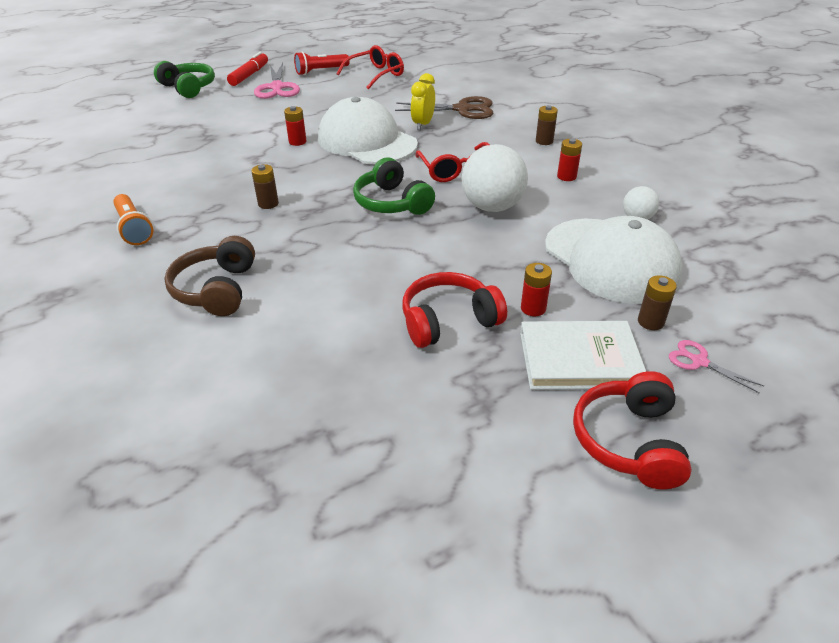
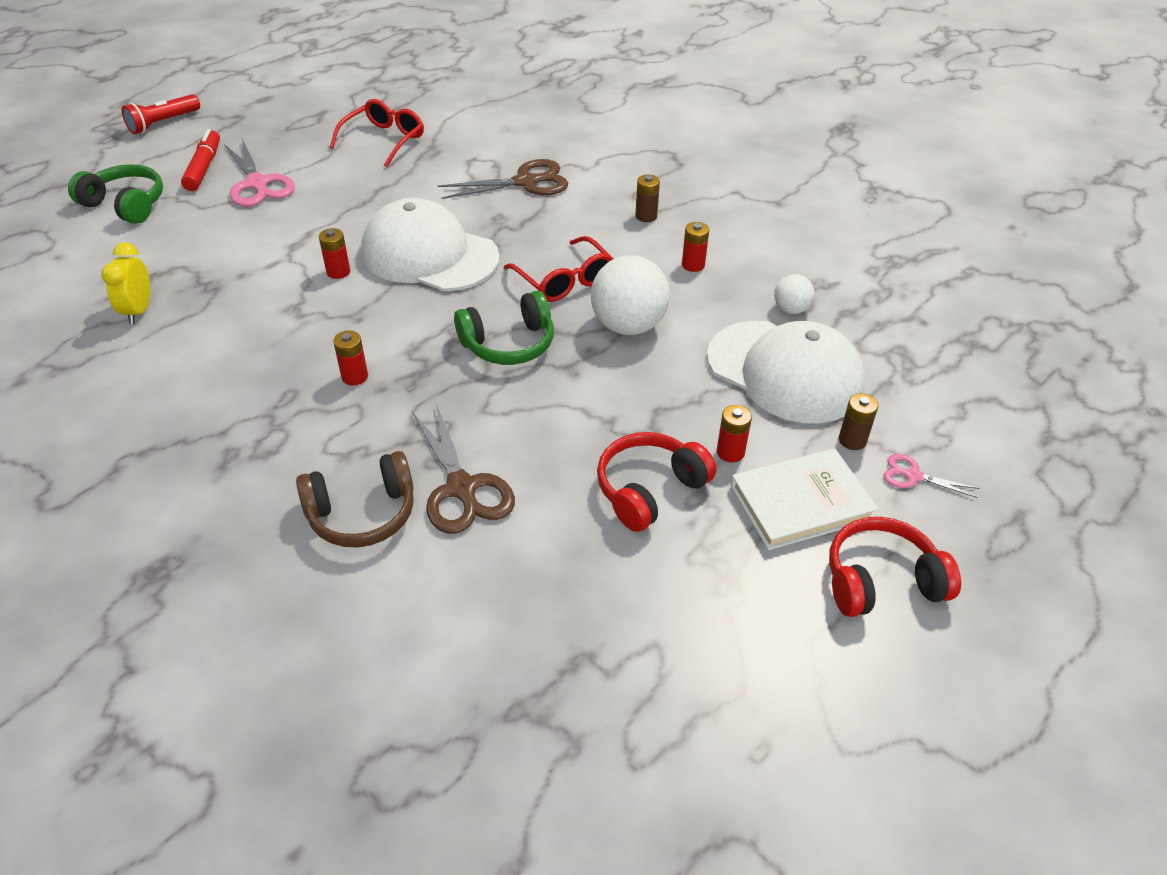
camera: 20 degrees left, 5 degrees up
orange flashlight [113,194,153,245] -> none
brown headphones [164,236,255,316] -> brown headphones turned 90 degrees counterclockwise [296,451,414,548]
brown battery [251,164,279,209] -> red battery [333,331,368,386]
red flashlight [294,52,350,75] -> red flashlight moved to [122,94,200,134]
green headphones [353,157,435,215] -> green headphones turned 60 degrees counterclockwise [454,291,554,365]
yellow clock [411,73,435,130] -> yellow clock moved to [101,242,150,324]
red headphones [573,371,692,490] -> red headphones turned 90 degrees clockwise [829,517,961,617]
none -> brown scissors [412,404,515,534]

